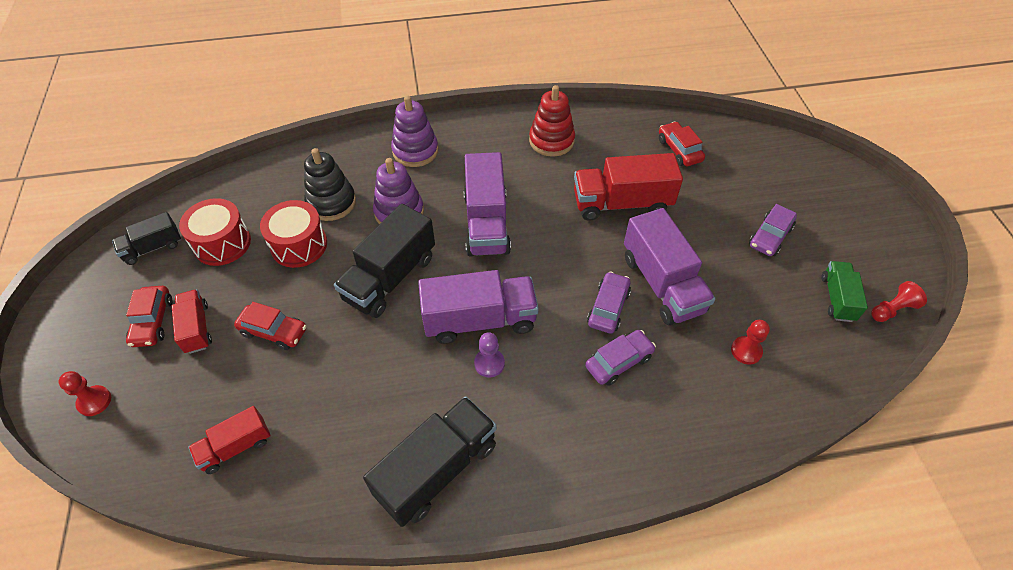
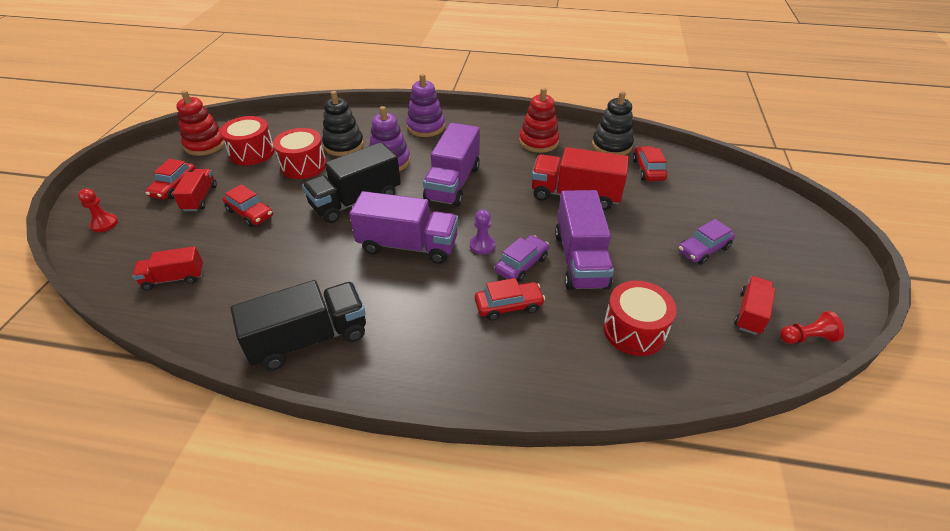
camera: 20 degrees right, 10 degrees down
black truck [112,212,181,265] -> red stacking toy [176,90,225,156]
purple pawn [474,332,505,378] -> purple pawn moved to [470,209,495,255]
purple car [585,330,656,386] -> red car [475,278,545,321]
red pawn [731,320,770,365] -> red drum [603,281,677,356]
green truck [822,261,868,322] -> red truck [734,276,775,335]
none -> black stacking toy [592,91,634,155]

